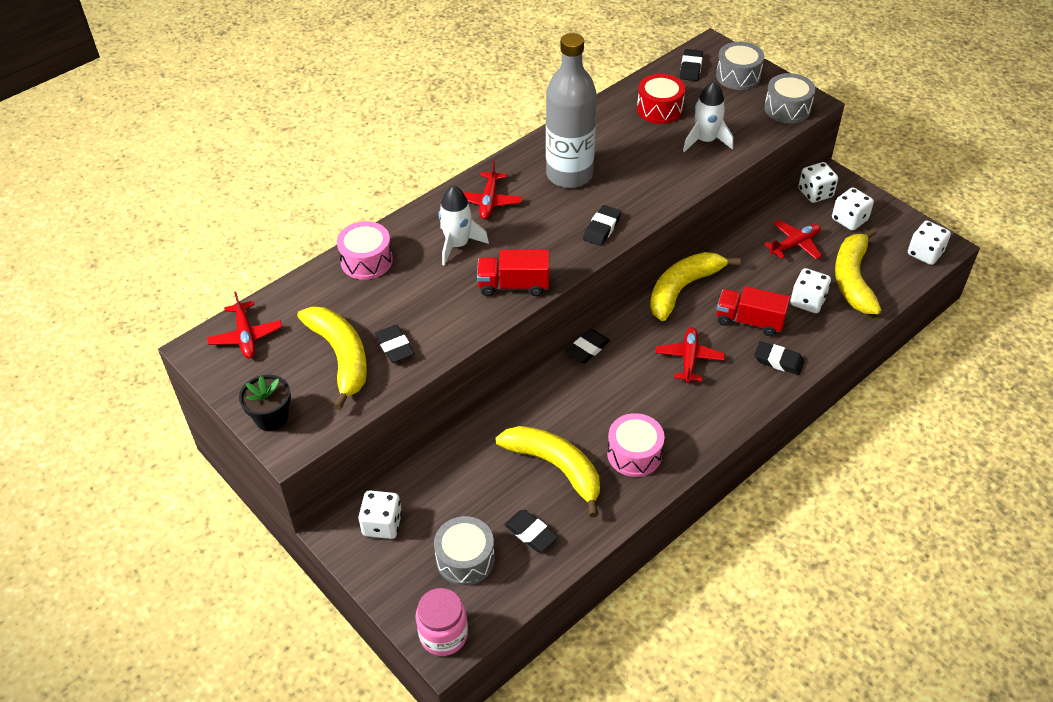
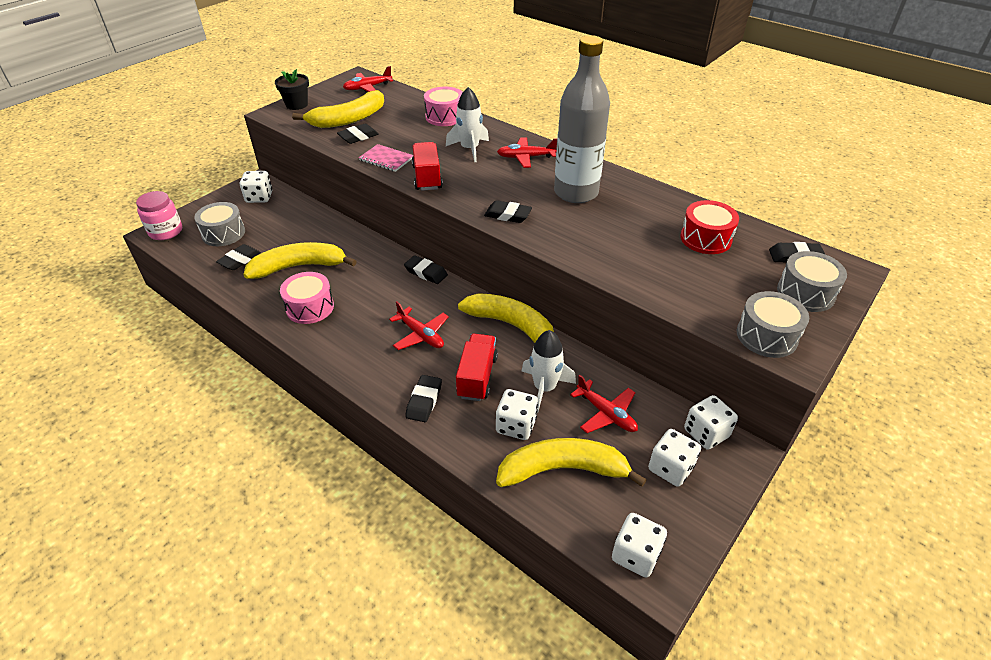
camera: 80 degrees right, 5 degrees down
yellow banana [495,426,600,517] -> yellow banana turned 135 degrees counterclockwise [243,242,357,279]
red plane [655,327,725,383] -> red plane turned 45 degrees clockwise [389,301,449,350]
white rocket [683,81,733,152] -> white rocket moved to [522,330,576,413]
none -> pink notebook [359,144,413,172]

